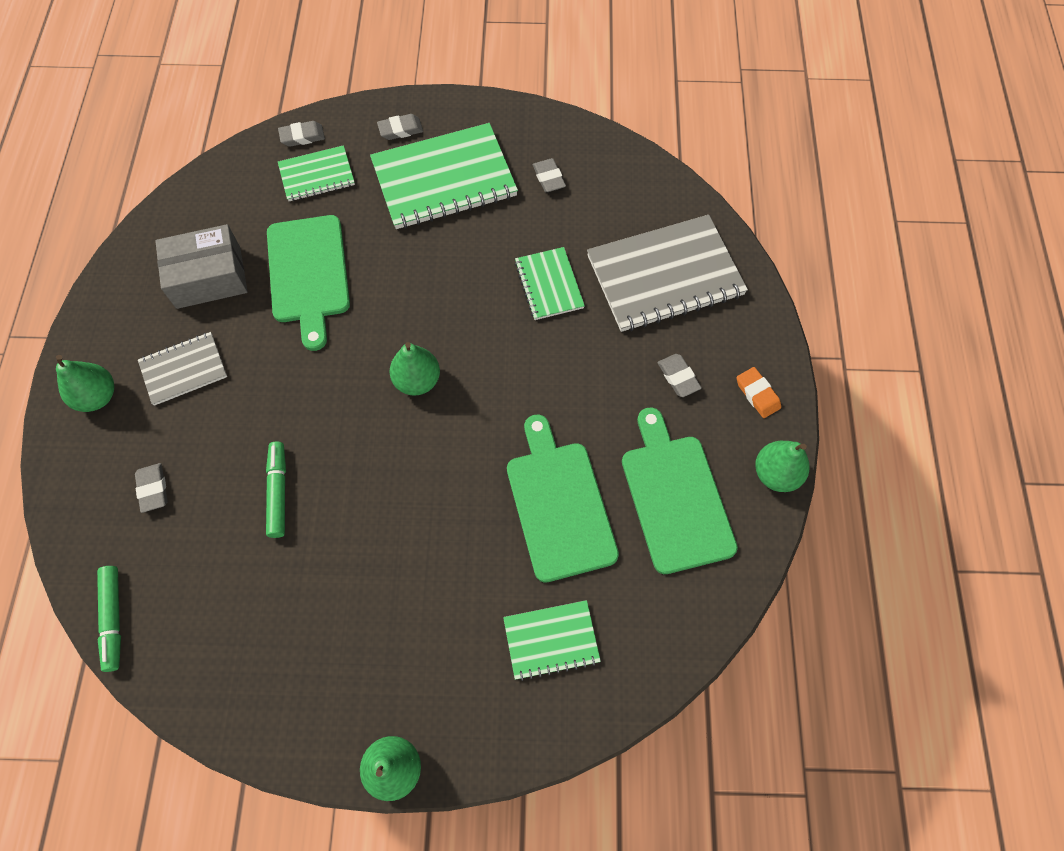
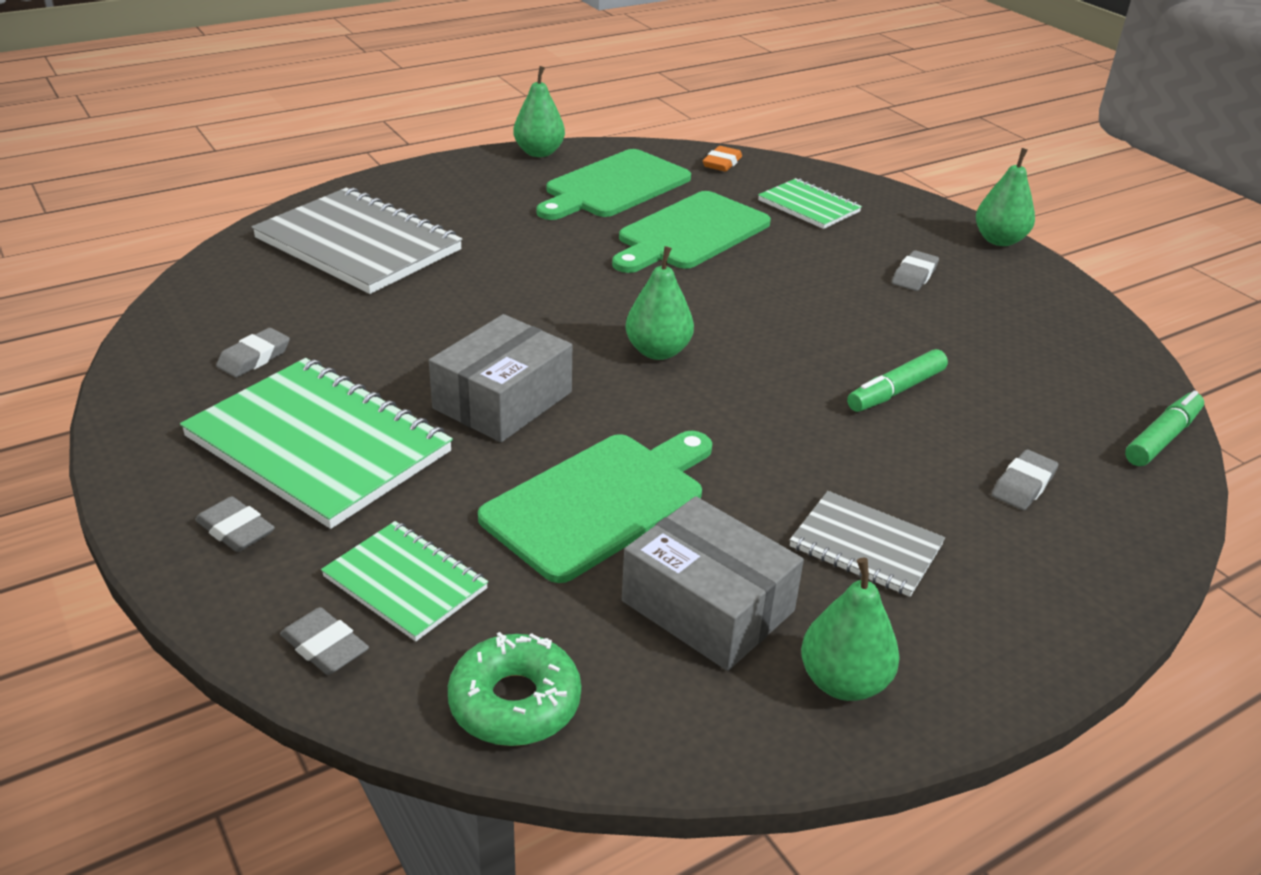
camera: 125 degrees left, 30 degrees down
green pear [56,355,114,412] -> green pear moved to [801,558,900,701]
green notebook [515,247,585,320] -> none
grey eraser [657,354,702,397] -> grey eraser moved to [892,250,939,291]
orange eraser [737,367,781,418] -> orange eraser moved to [703,146,742,172]
none -> grey box [429,314,572,442]
none -> green donut [448,632,581,746]

